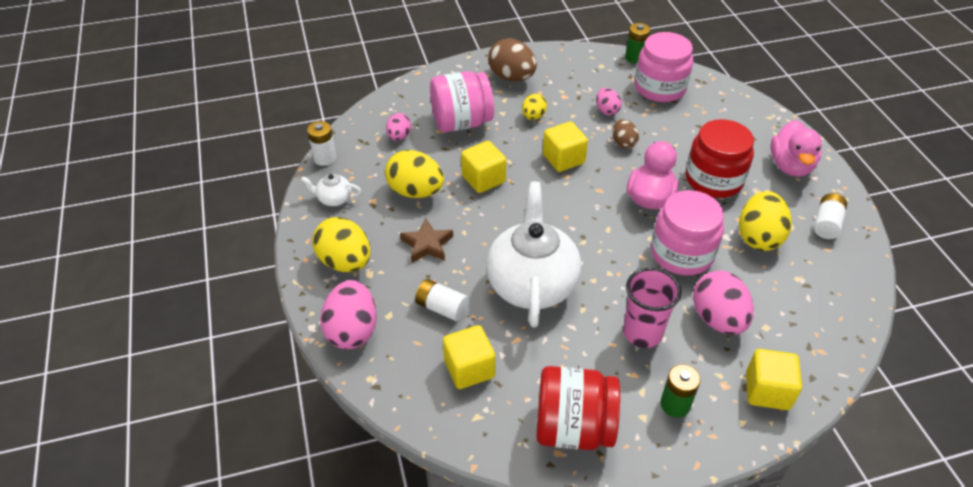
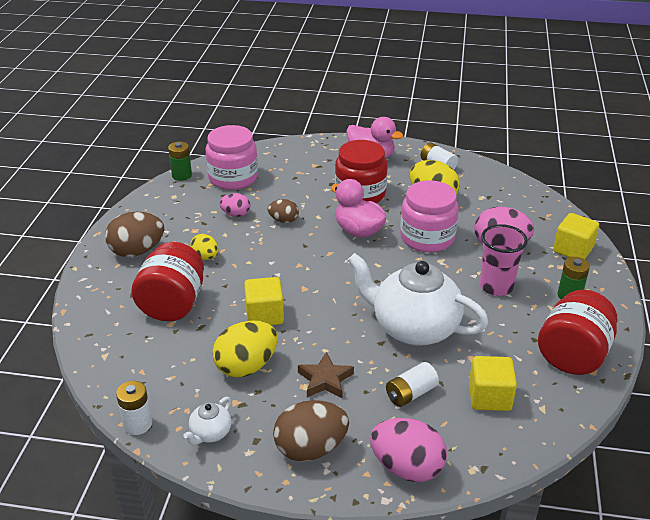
camera: 65 degrees left, 10 degrees down
yellow egg [312,217,370,272] -> brown egg [273,400,349,461]
pink egg [386,113,411,141] -> none
pink jar [430,71,494,132] -> red jar [131,242,204,321]
yellow cube [543,121,588,172] -> none

